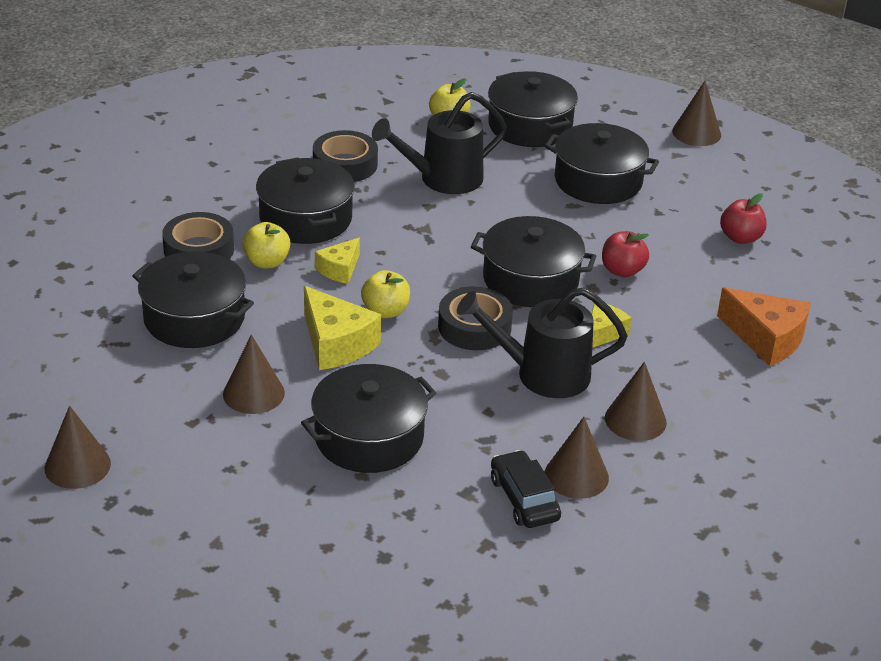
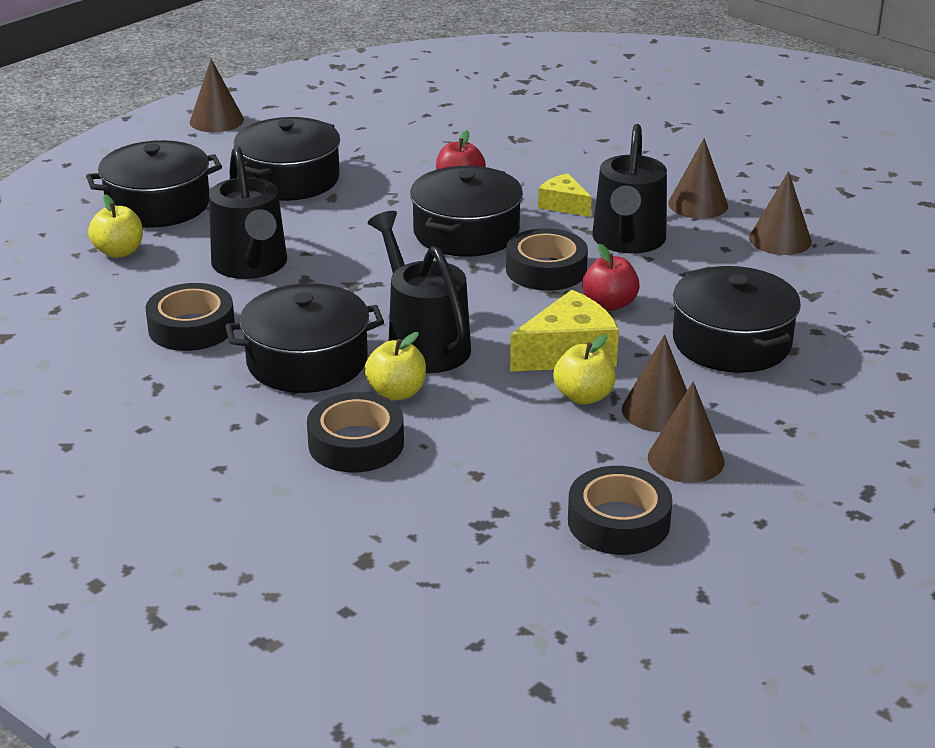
camera: 80 degrees left, 5 degrees down
brown cone [45,406,111,489] -> brown cone moved to [648,381,724,483]
black pot [132,251,254,348] -> none
yellow cheese [315,238,360,284] -> black watering can [368,211,471,373]
yellow apple [361,270,410,318] -> yellow apple moved to [553,335,615,405]
black car [491,450,561,528] -> none
orange cheese [717,287,811,366] -> none
red apple [720,193,767,244] -> red apple moved to [582,244,640,311]
none -> black tape [568,466,672,555]

